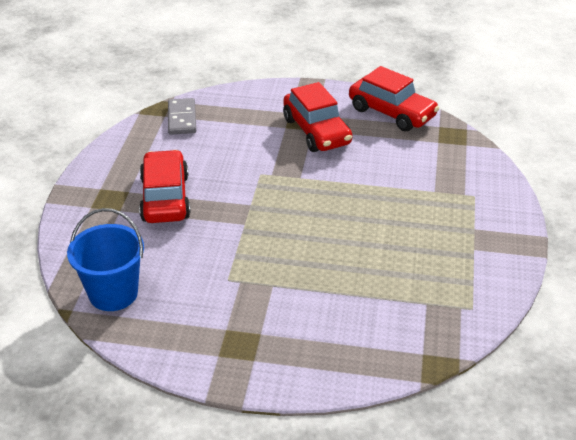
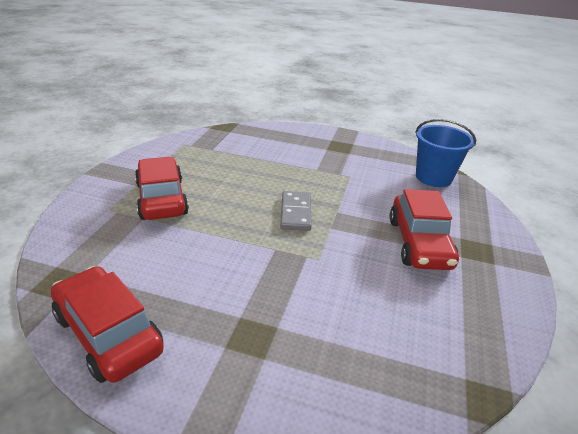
camera: 175 degrees left, 5 degrees down
grey domino [168,98,196,135] -> grey domino moved to [280,191,312,231]
red car [283,82,352,152] -> red car moved to [135,157,189,220]

